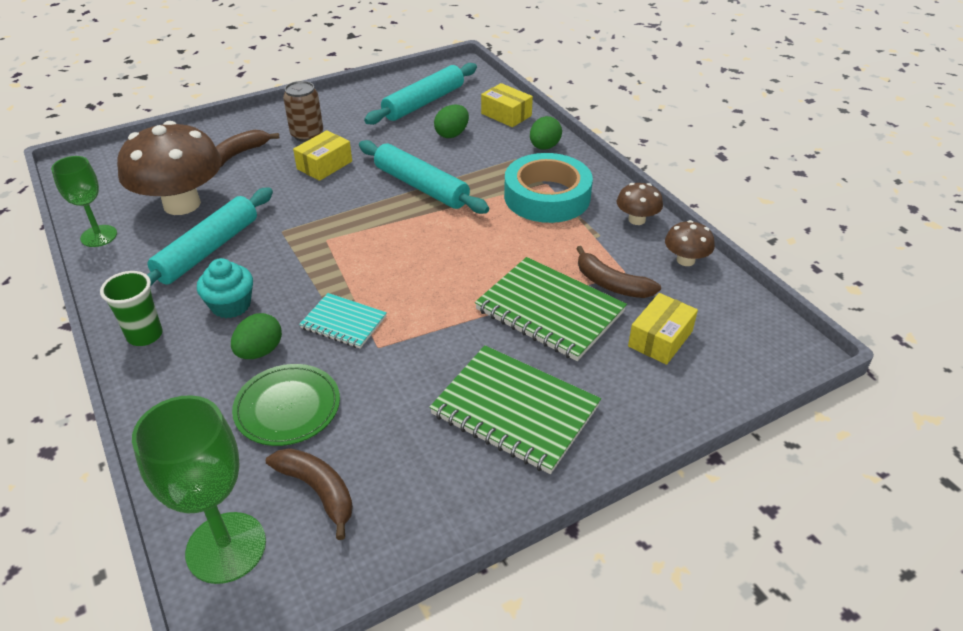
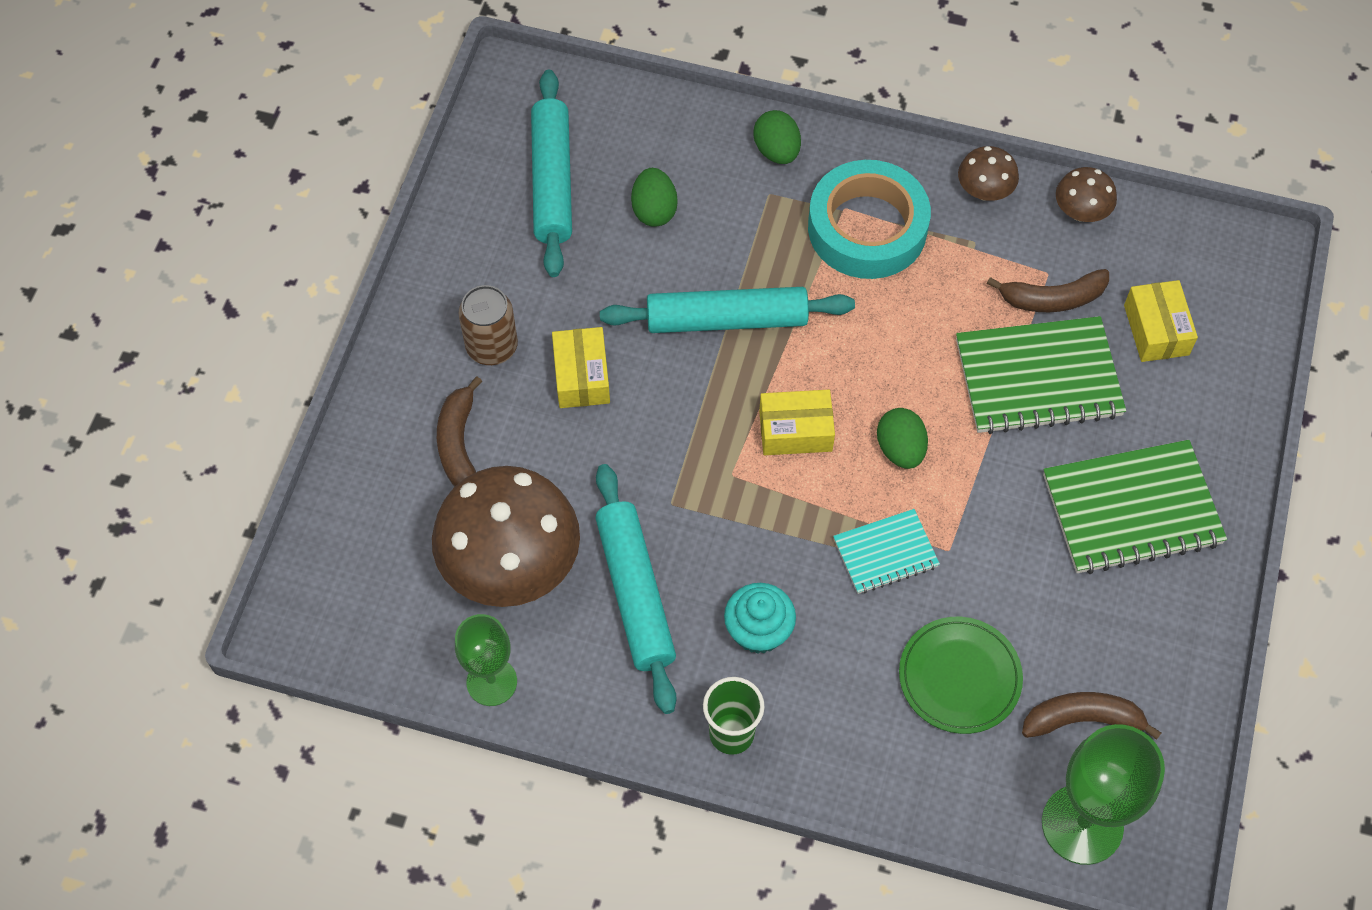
camera: 45 degrees left, 20 degrees up
green egg [231,313,282,359] -> green egg moved to [877,408,928,469]
yellow box [481,83,533,127] -> yellow box moved to [759,390,835,455]

